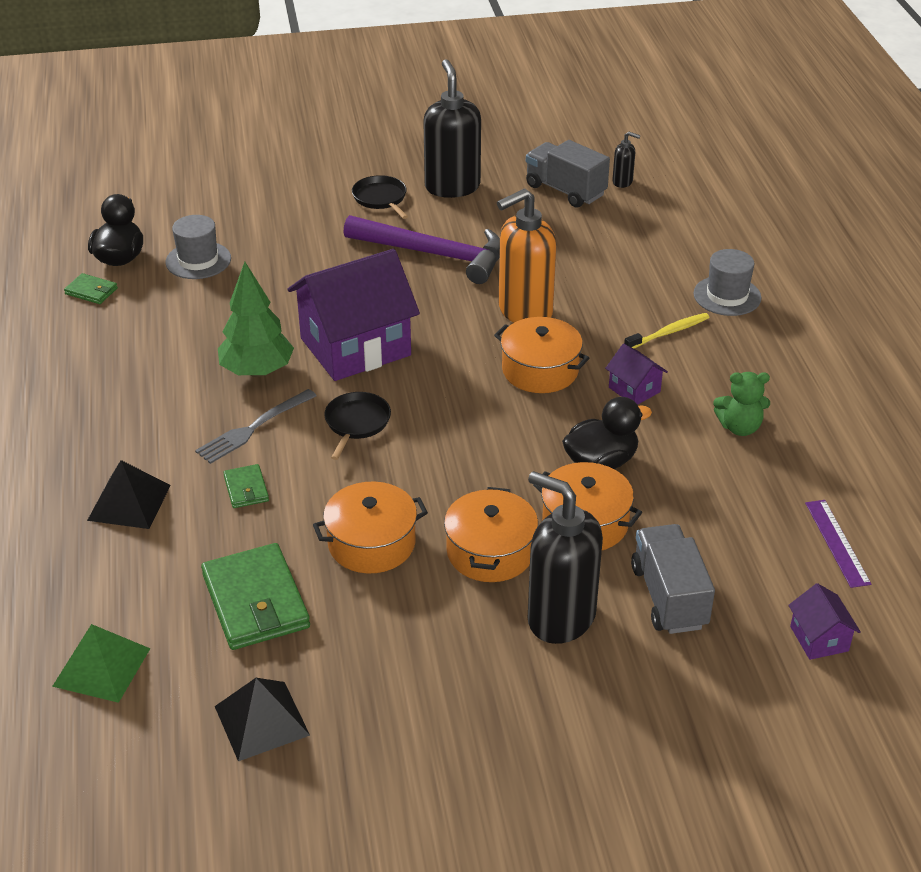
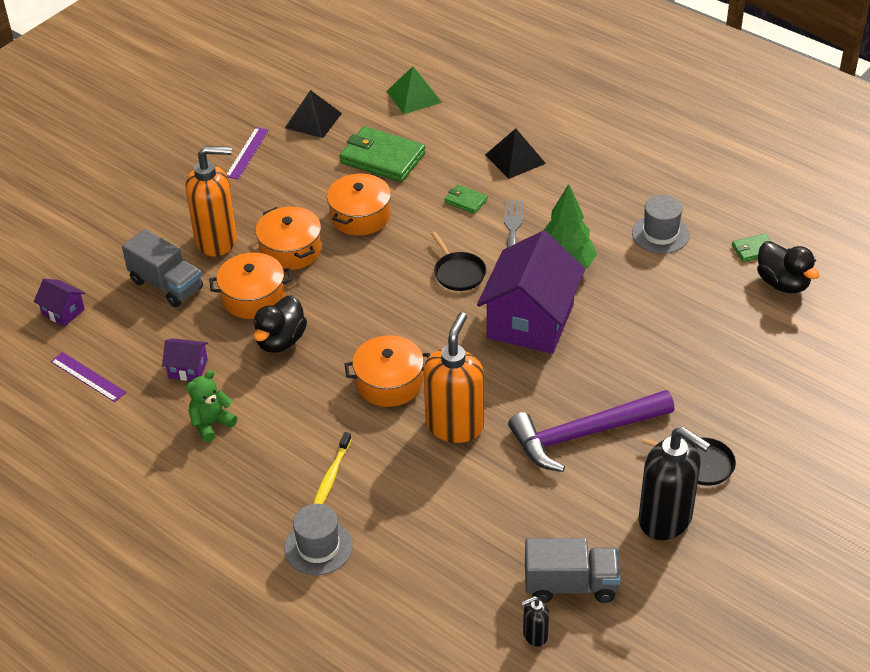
camera: 140 degrees right, 5 degrees up
grey hat [165,215,231,279] -> grey hat moved to [632,195,690,254]
black soap dispenser [528,471,603,644] -> orange soap dispenser [185,146,237,256]
purple house [605,344,668,405] -> purple house moved to [162,338,208,381]
none -> purple ruler [226,127,269,179]

